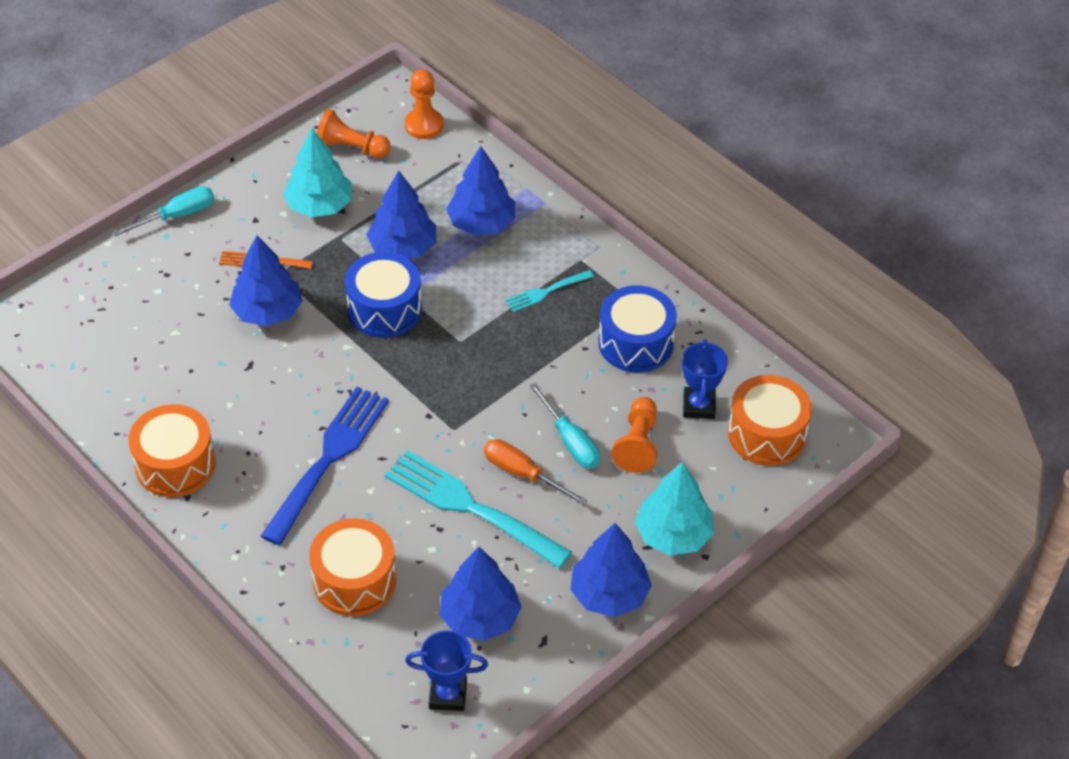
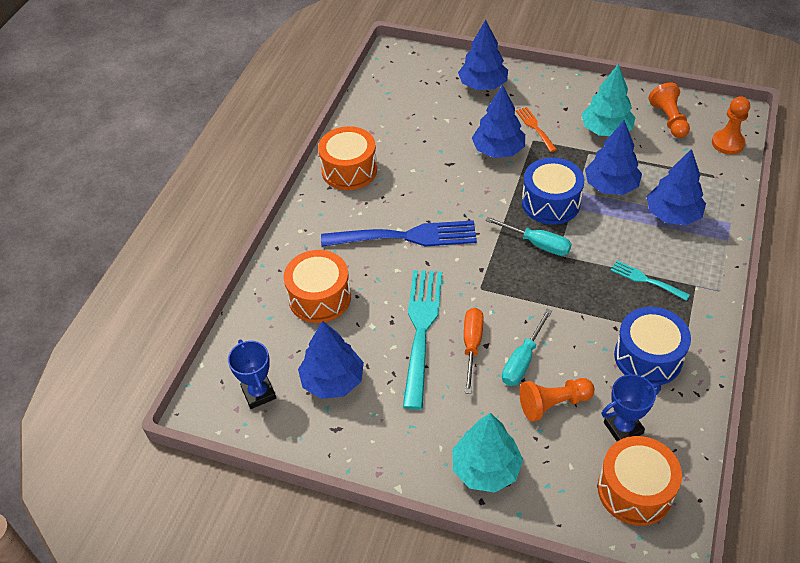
camera: 65 degrees right, 0 degrees up
turquoise screwdriver [113,186,215,236] -> turquoise screwdriver moved to [485,217,572,256]
blue tree [570,523,652,617] -> blue tree moved to [458,20,508,90]

